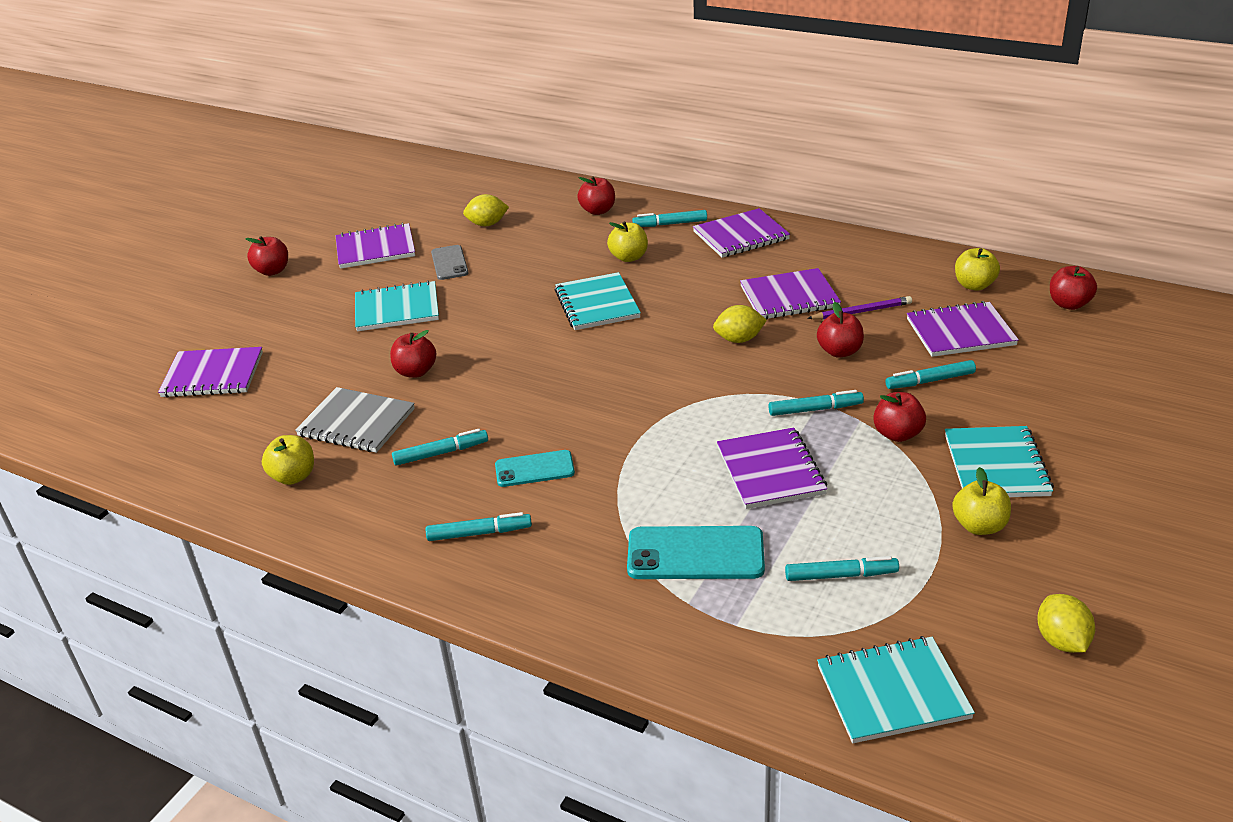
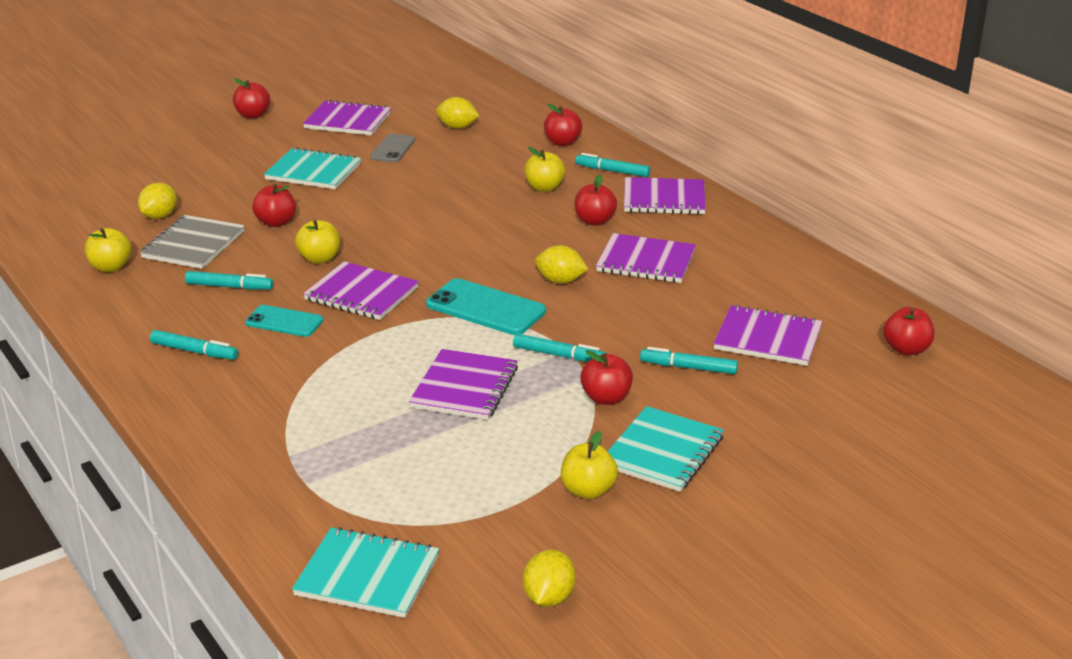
camera: 25 degrees right, 5 degrees down
purple notebook [158,347,263,397] -> purple notebook moved to [303,261,419,320]
grey notebook [295,387,415,453] -> grey notebook turned 60 degrees clockwise [140,215,245,269]
turquoise notebook [555,272,641,330] -> none
turquoise phone [627,526,765,579] -> turquoise phone moved to [426,278,546,335]
turquoise marker [785,556,899,581] -> none
purple pencil [807,296,912,320] -> none
red apple [817,302,864,358] -> red apple moved to [574,175,617,226]
yellow apple [955,248,1000,291] -> yellow apple moved to [295,220,340,264]
none -> yellow lemon [138,183,177,219]

